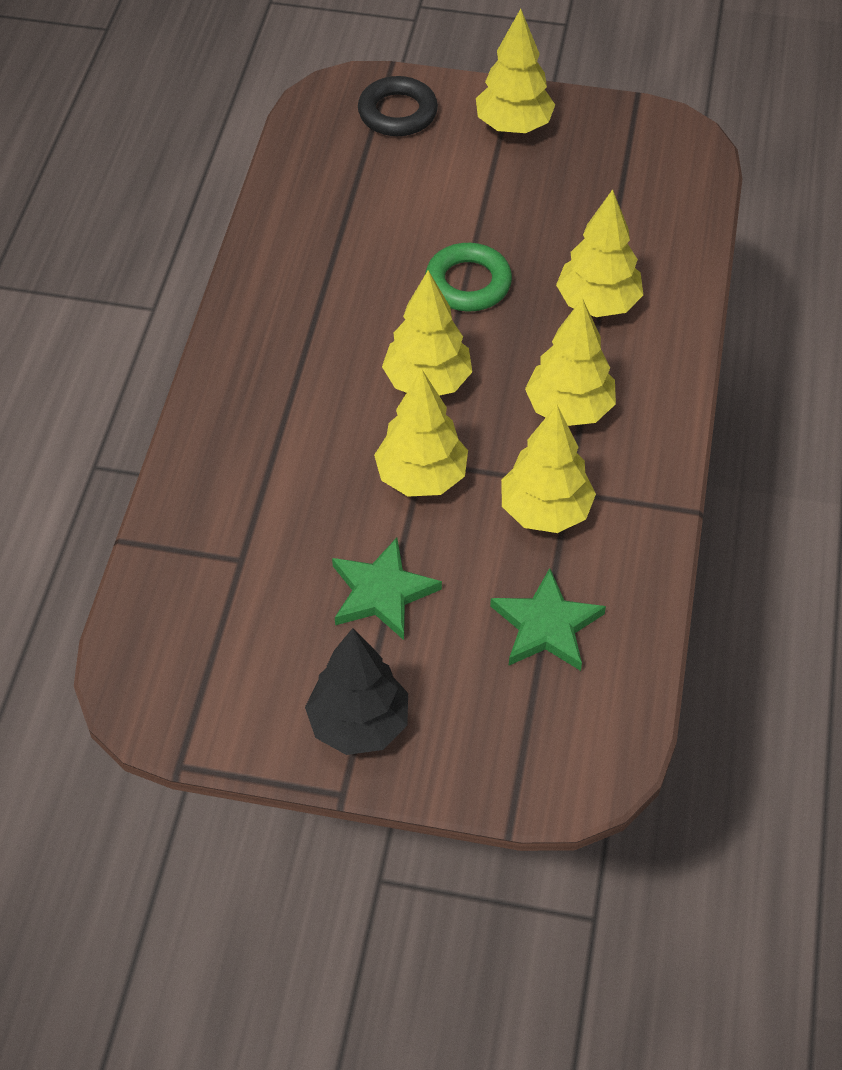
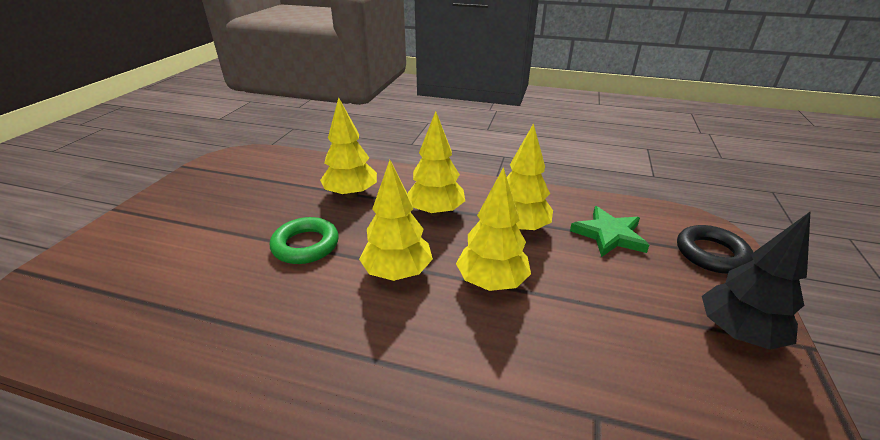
camera: 85 degrees left, 20 degrees down
green star [332,537,442,640] -> none
black ring [358,76,438,136] -> black ring moved to [677,225,753,274]
yellow tree [476,9,555,133] -> none

